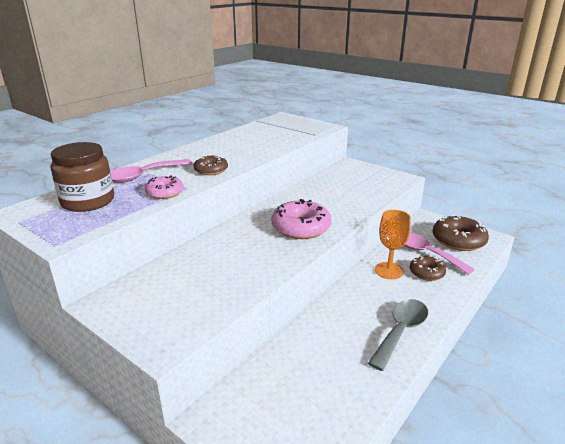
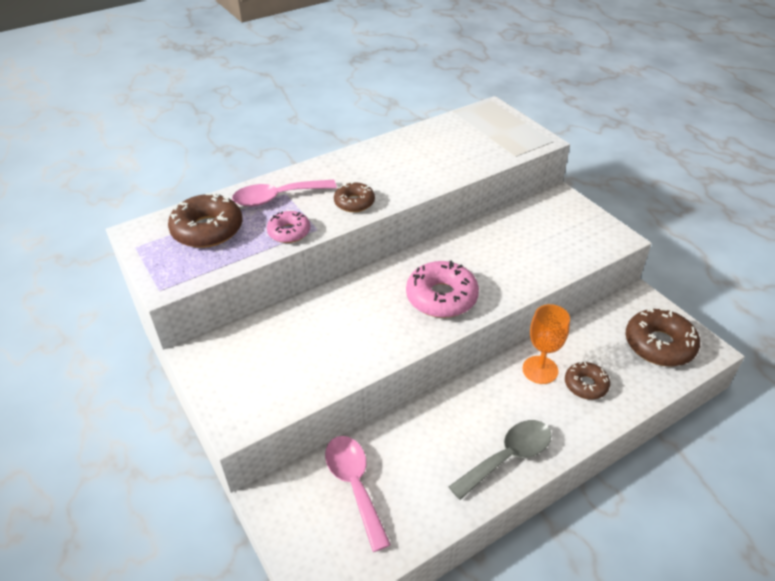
camera: 20 degrees right, 15 degrees up
brown jar [51,142,114,212] -> brown donut [168,193,242,248]
pink spoon [404,233,475,275] -> pink spoon moved to [325,436,391,552]

